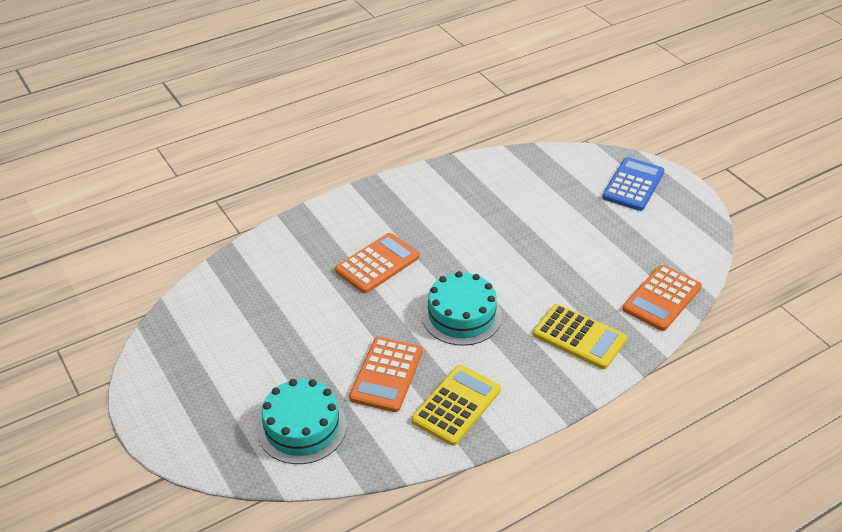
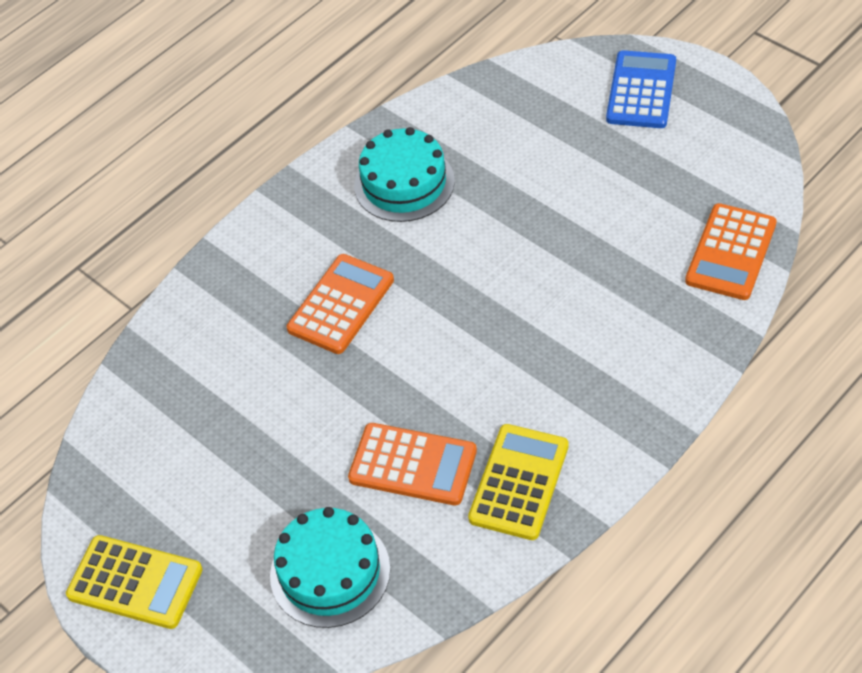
camera: 10 degrees left, 10 degrees up
orange calculator [349,337,423,412] -> orange calculator turned 75 degrees counterclockwise [348,423,477,505]
turquoise cake [422,271,502,346] -> turquoise cake moved to [354,127,455,222]
yellow calculator [533,304,627,369] -> yellow calculator moved to [66,535,203,629]

